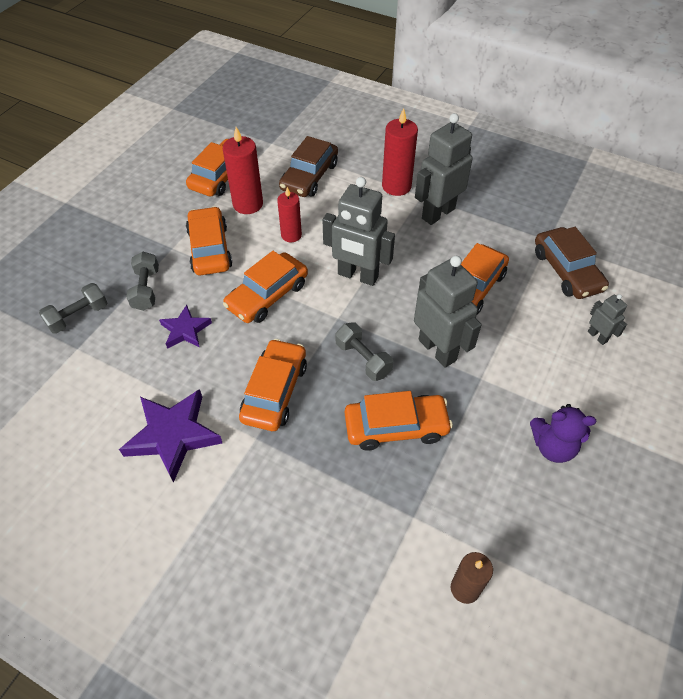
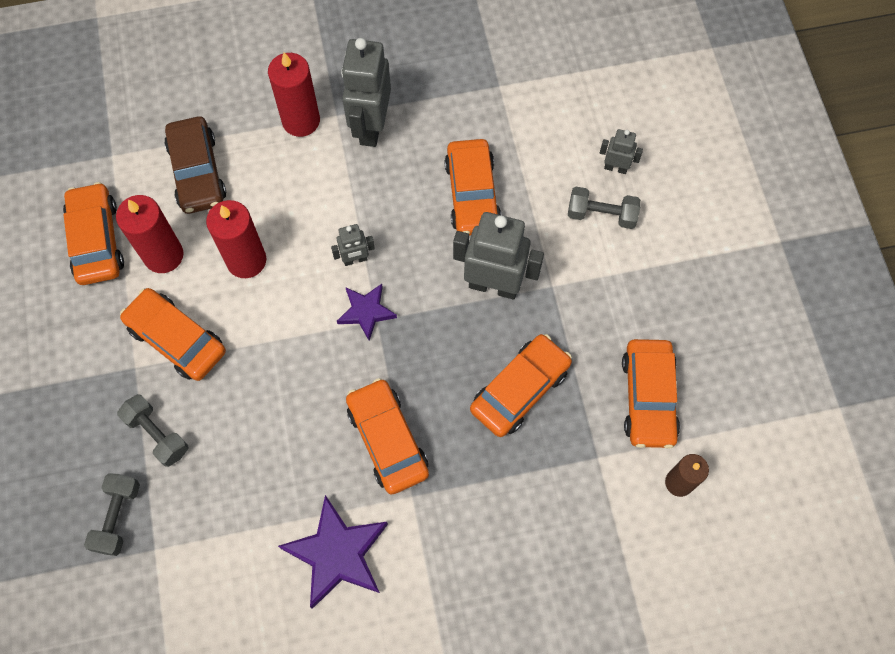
camera: 40 degrees left, 15 degrees up
purple star [159,305,212,349] -> purple star moved to [337,284,397,341]
orange car [223,251,308,323] -> orange car moved to [622,339,680,449]
red candle [277,187,302,242] -> red candle [206,200,266,278], size x1.53
grey robot [322,177,395,286] -> grey robot [331,224,375,266], size x0.49
grey dumbbell [335,322,393,381] -> grey dumbbell moved to [568,187,641,229]
purple teddy bear [530,404,596,463] -> none
brown car [535,227,609,299] -> none

